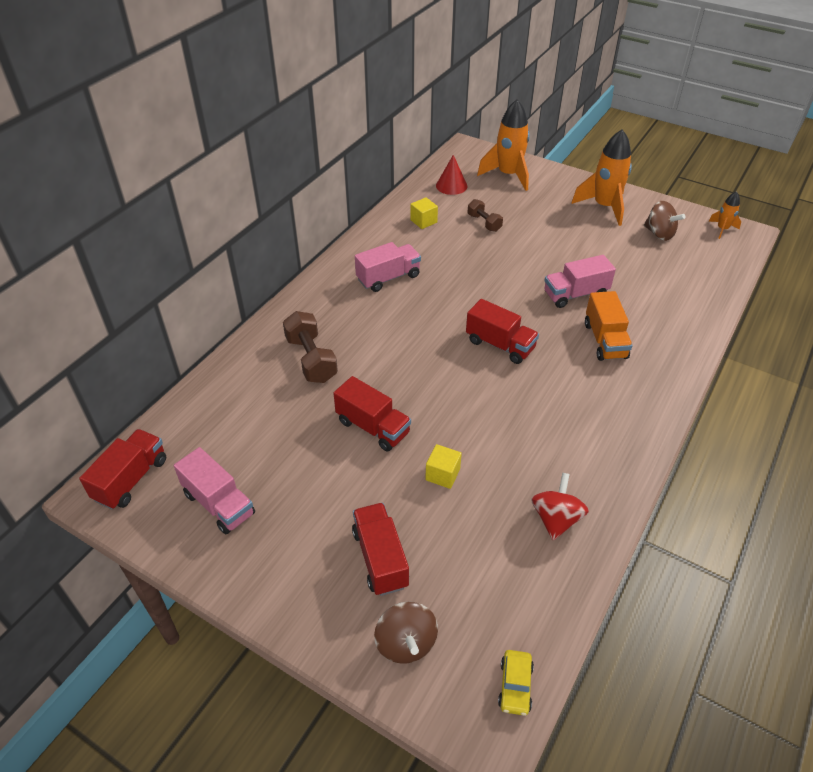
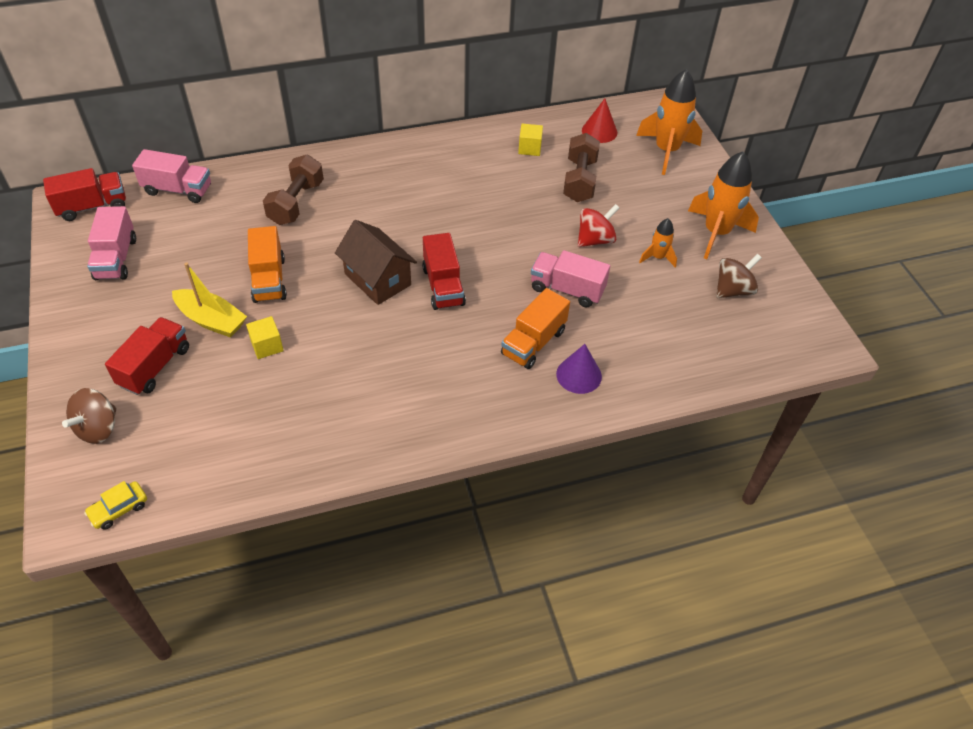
camera: 40 degrees right, 5 degrees up
red truck [333,376,411,451] -> orange truck [248,226,287,303]
pink truck [355,242,421,292] -> pink truck moved to [132,149,211,203]
brown dumbbell [468,199,503,232] -> brown dumbbell [563,133,600,202], size x1.63
red spinning top [531,472,589,540] -> red spinning top moved to [578,204,619,247]
brown spinning top [644,201,685,241] -> brown spinning top turned 120 degrees counterclockwise [716,254,762,298]
orange rocket [708,191,741,239] -> orange rocket moved to [639,218,677,268]
none -> yellow boat [172,262,247,338]
none -> brown house [335,220,417,305]
none -> purple cone [556,344,602,394]

